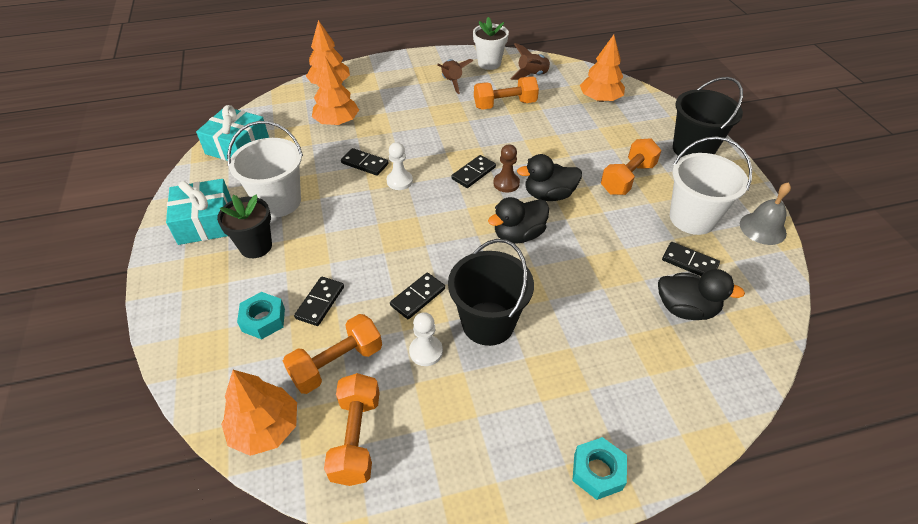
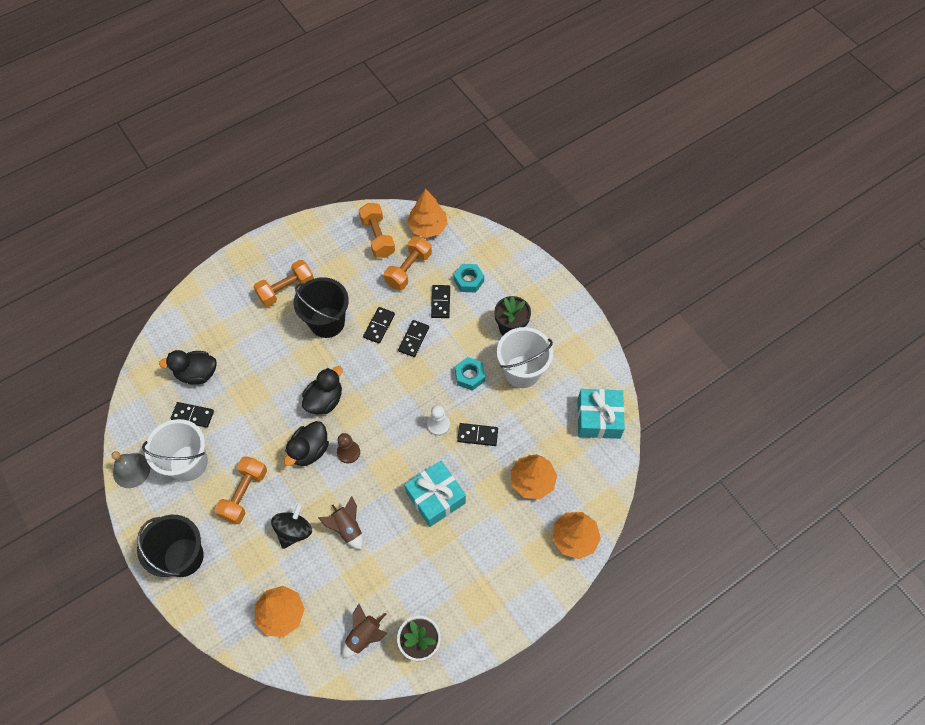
camera: 160 degrees right, 15 degrees up
turquoise gift [166,179,232,245] -> turquoise gift moved to [404,461,466,527]
white pawn [409,312,443,366] -> none
brown rocket [437,59,474,94] -> brown rocket moved to [318,496,363,550]
black domino [451,155,496,188] -> black domino moved to [398,320,429,357]
orange dumbbell [474,76,539,110] -> orange dumbbell moved to [254,260,314,307]
black duck [517,154,582,201] -> black duck turned 150 degrees clockwise [284,421,329,466]
turquoise nut [573,437,627,500] -> turquoise nut moved to [455,357,485,391]
none -> black spinning top [271,503,312,549]

